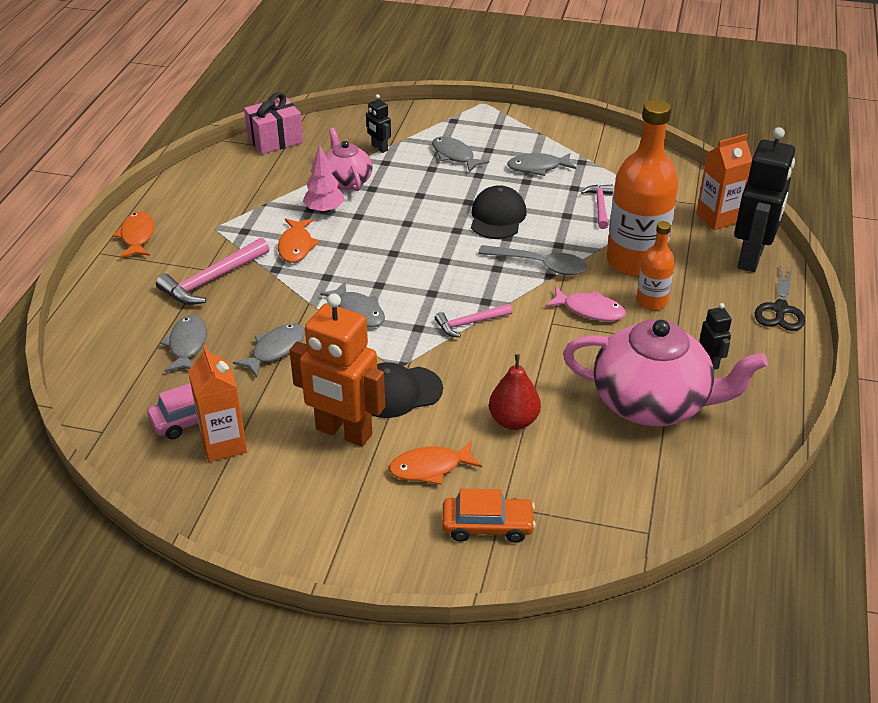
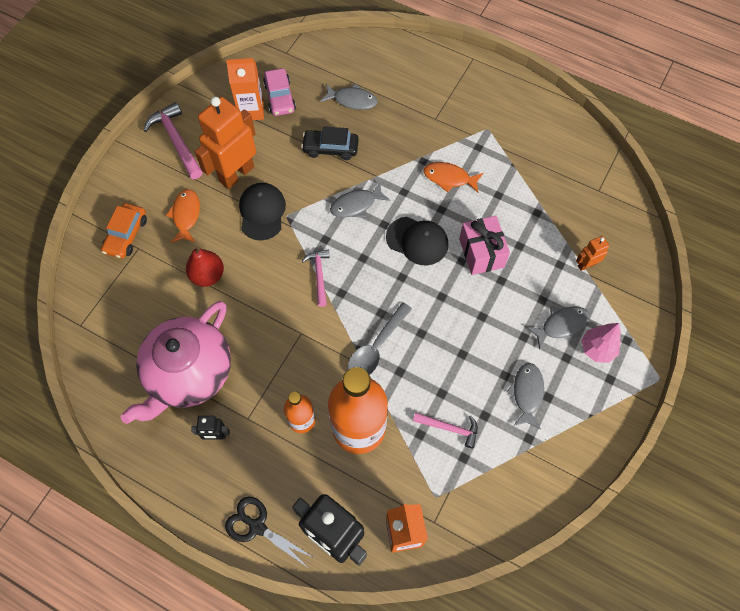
camera: 105 degrees right, 25 degrees up
orange fish [113,211,154,258] -> none
pink hammer [156,238,269,305] -> pink hammer moved to [144,102,203,179]
grey fish [233,324,305,377] -> black car [301,126,359,160]
pink gift [244,92,303,154] -> pink gift moved to [459,216,510,275]
pink tree [303,144,345,214] -> pink tree moved to [581,323,621,363]
pink teapot [325,128,372,191] -> none
black robot [366,94,391,153] -> orange robot [576,236,609,271]
black cap [471,185,526,239] -> black cap moved to [386,217,448,265]
pink fish [545,287,626,321] -> none

